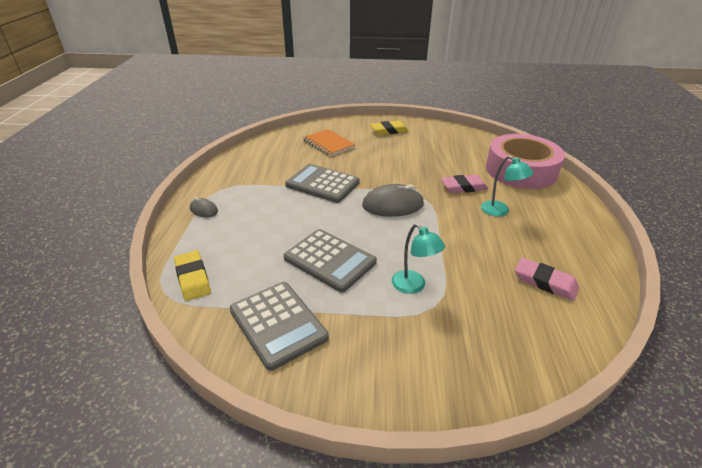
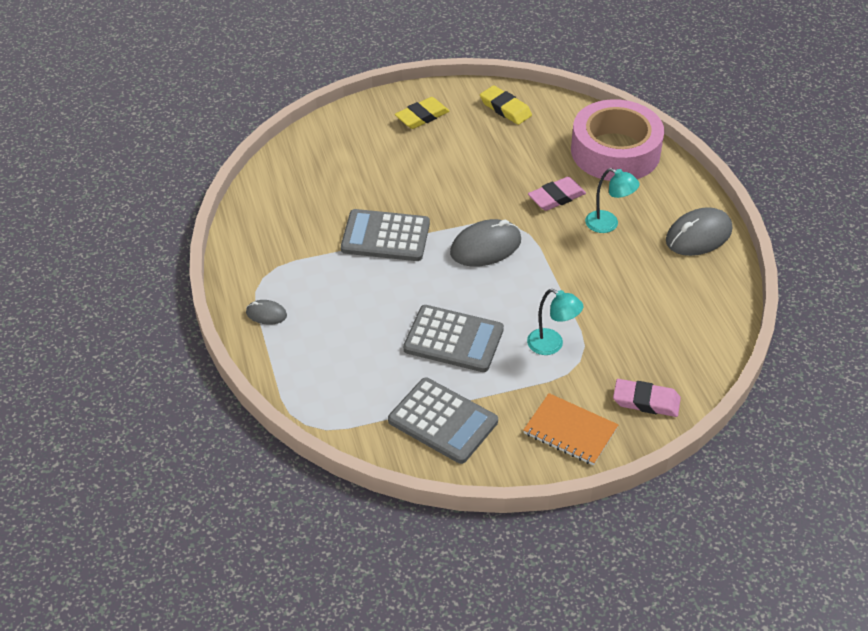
camera: 20 degrees left, 10 degrees up
yellow eraser [174,250,211,301] -> yellow eraser moved to [480,85,532,125]
orange notebook [303,129,355,156] -> orange notebook moved to [523,393,619,466]
pink eraser [515,258,579,301] -> pink eraser moved to [613,379,681,417]
none -> grey mouse [666,207,732,256]

